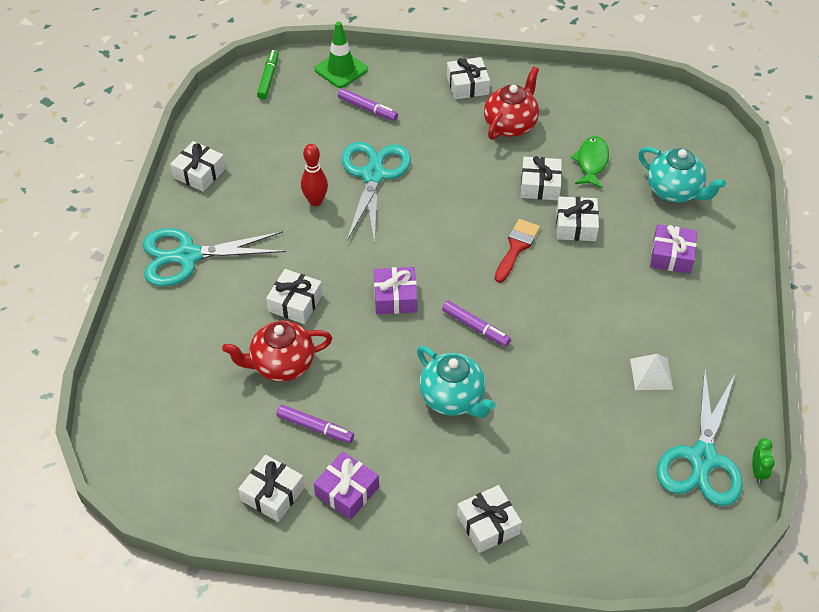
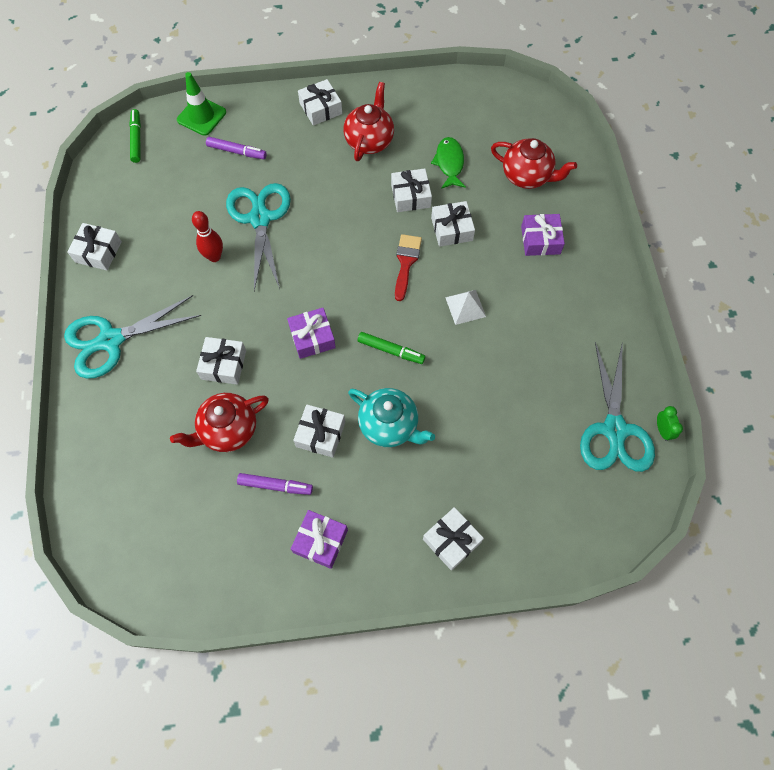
camera: 15 degrees left, 15 degrees up
white gift [238,455,305,522] -> white gift moved to [293,404,345,458]
purple marker [442,301,511,347] -> green marker [358,332,425,364]
white pyramid [630,354,673,390] -> white pyramid moved to [445,290,486,325]
turquoise teapot [638,147,726,203] -> red teapot [491,138,577,189]

